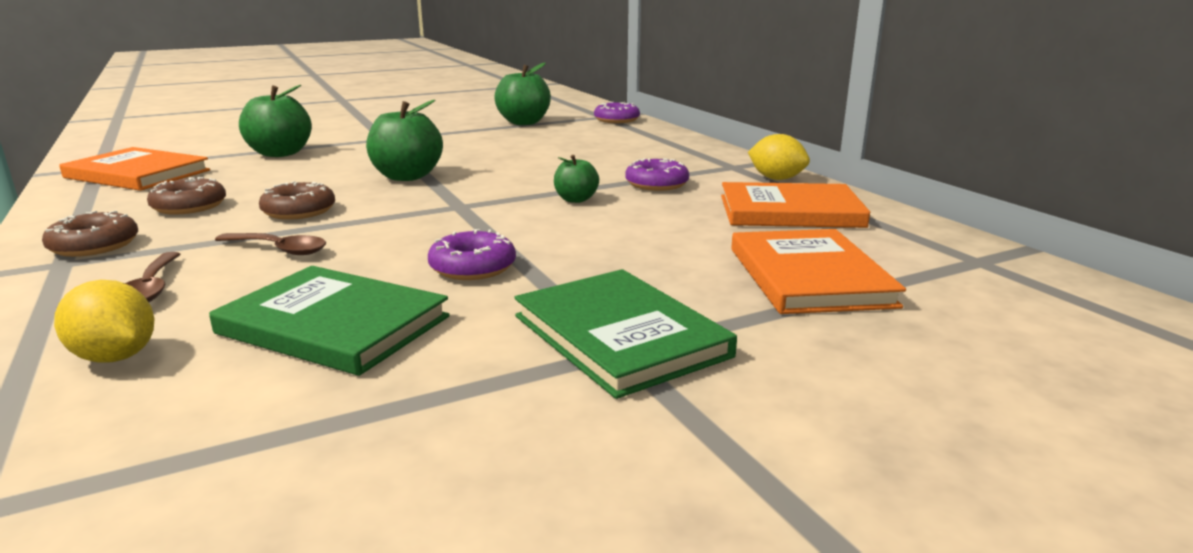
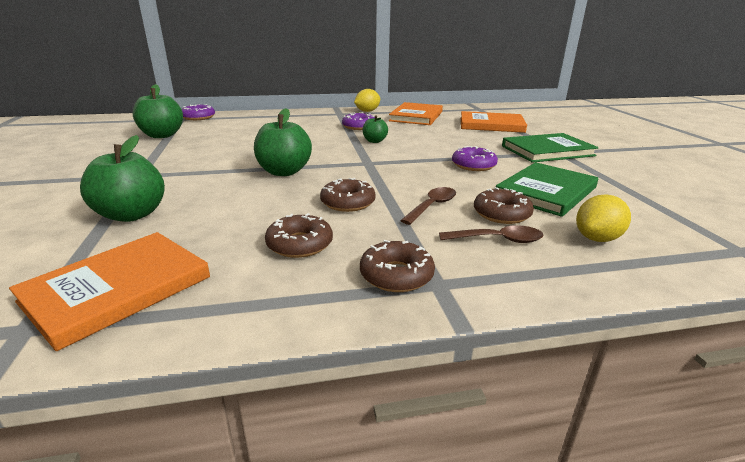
camera: 75 degrees left, 5 degrees up
none -> brown donut [474,187,534,224]

